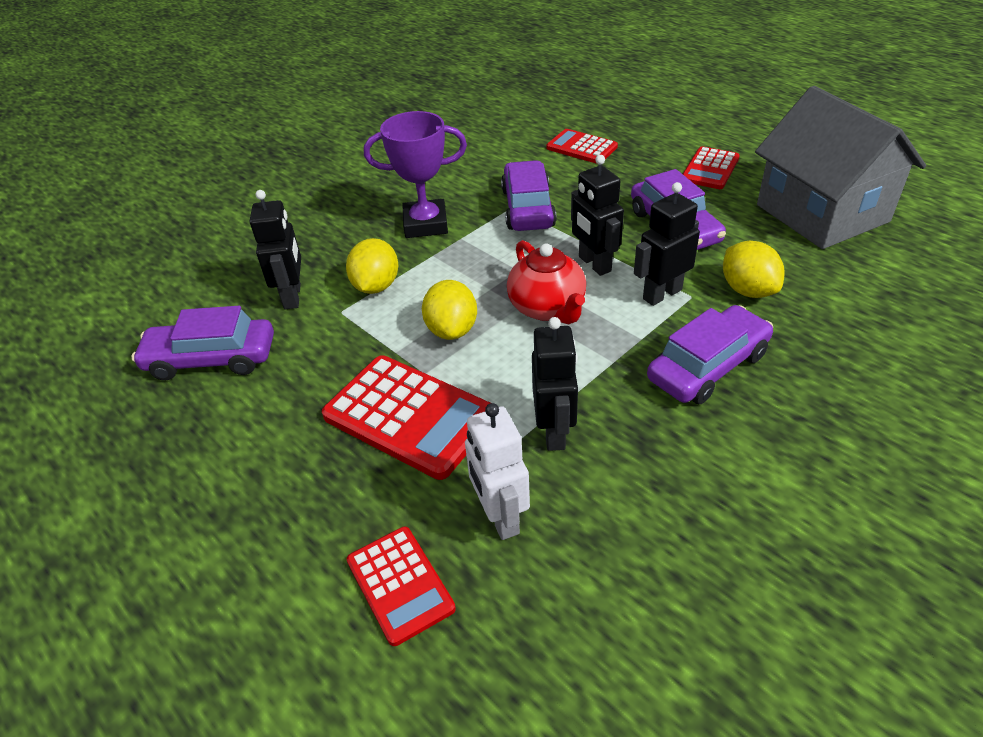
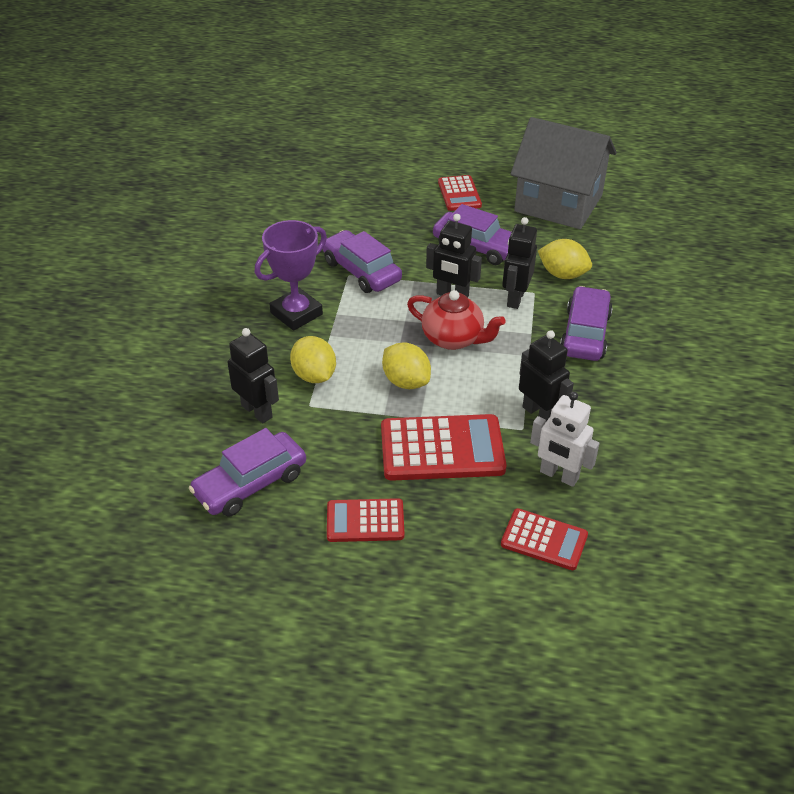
camera: 40 degrees left, 0 degrees up
red calculator [547,129,618,164] -> red calculator moved to [327,498,404,542]

